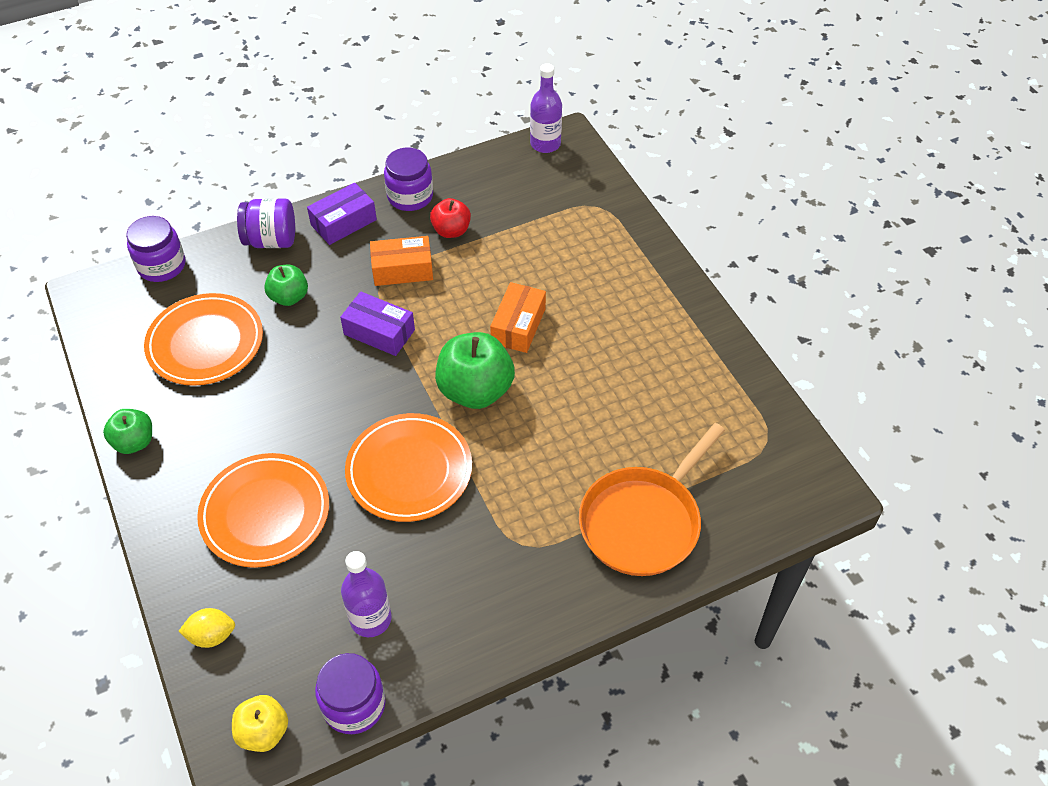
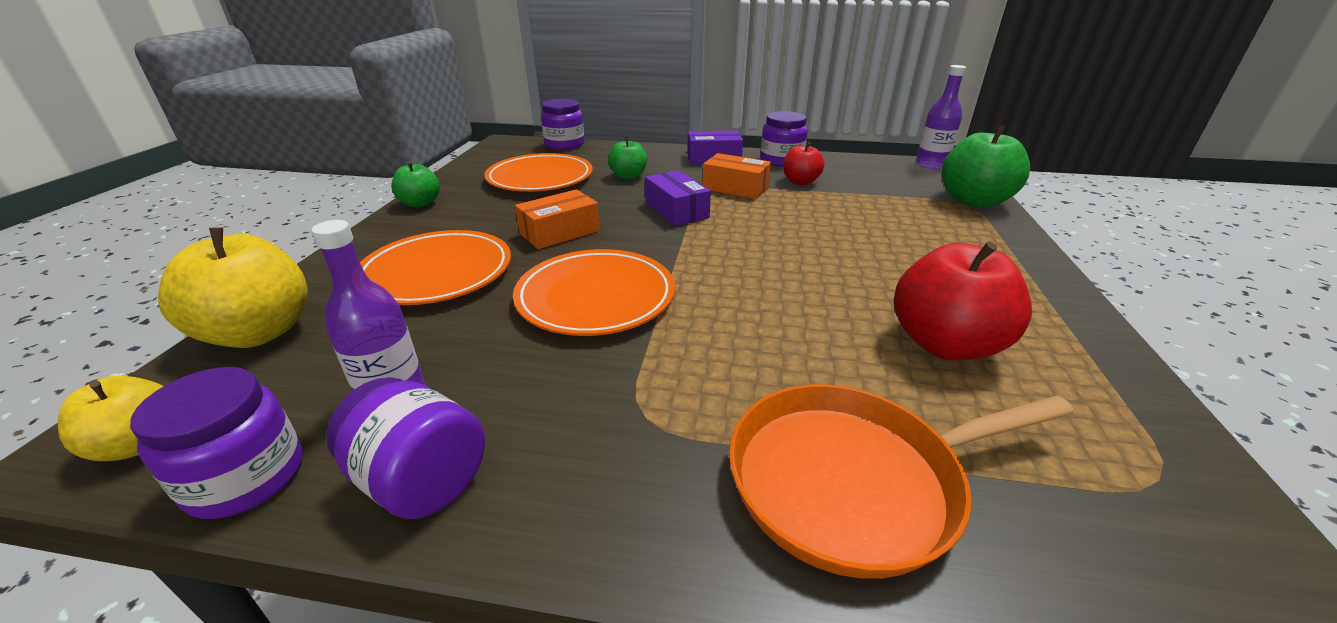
camera: 35 degrees right, 20 degrees down
yellow lemon [178,608,235,648] -> yellow apple [158,228,308,348]
purple jar [237,198,295,248] -> purple jar moved to [326,377,485,519]
green apple [435,332,515,409] -> green apple moved to [942,125,1030,207]
orange box [490,282,546,353] -> orange box moved to [515,189,600,249]
none -> red apple [894,241,1032,360]

